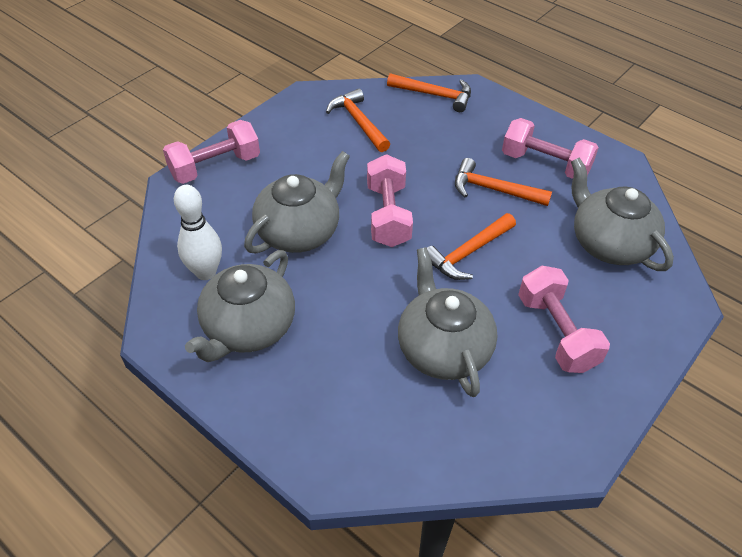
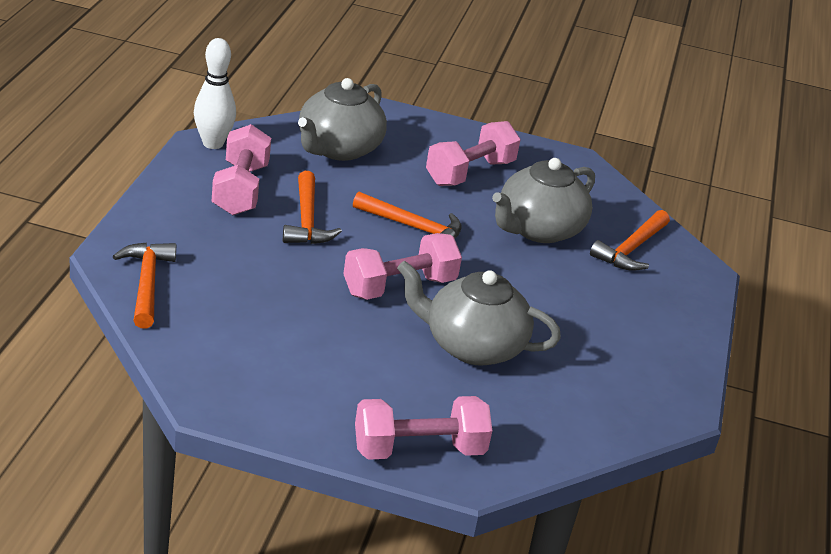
camera: 120 degrees left, 15 degrees down
pink dumbbell [163,120,260,184] -> pink dumbbell turned 45 degrees counterclockwise [355,396,492,460]
white bowling pin [174,185,222,280] -> white bowling pin moved to [194,38,236,149]
grey teapot [185,250,295,362] -> none
orange hammer [326,89,390,152] -> orange hammer moved to [590,210,670,271]

